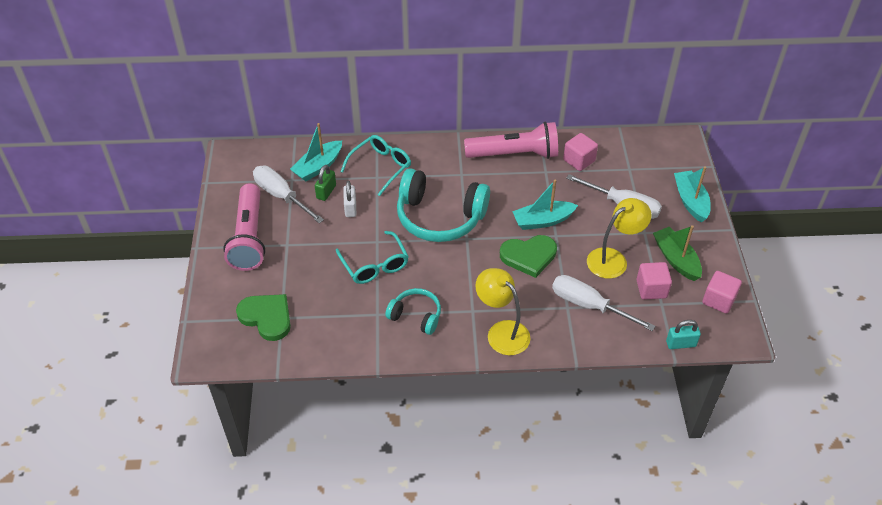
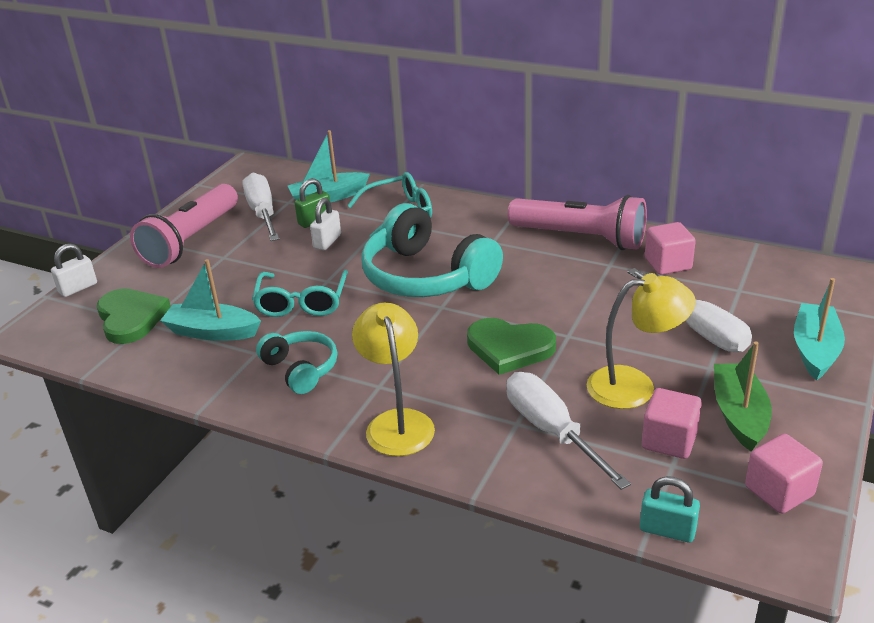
camera: 30 degrees right, 15 degrees down
turquoise boat [512,180,578,230] -> turquoise boat moved to [160,259,261,341]
none -> white padlock [51,243,97,297]

